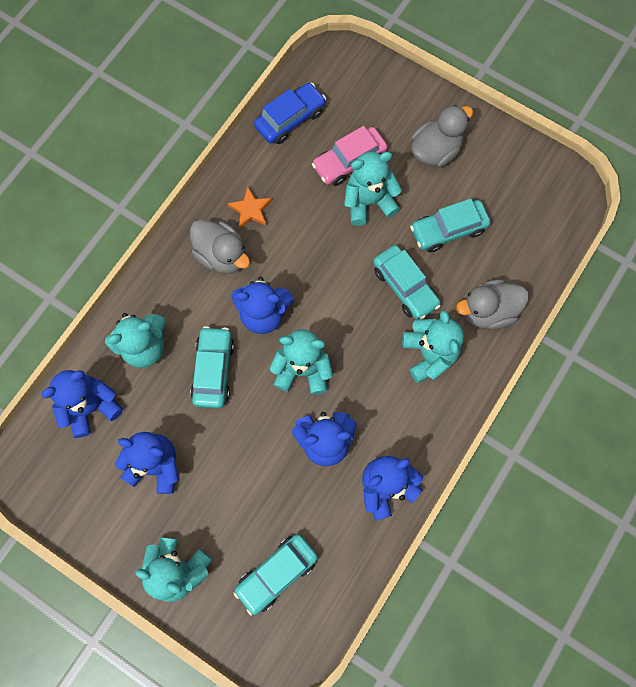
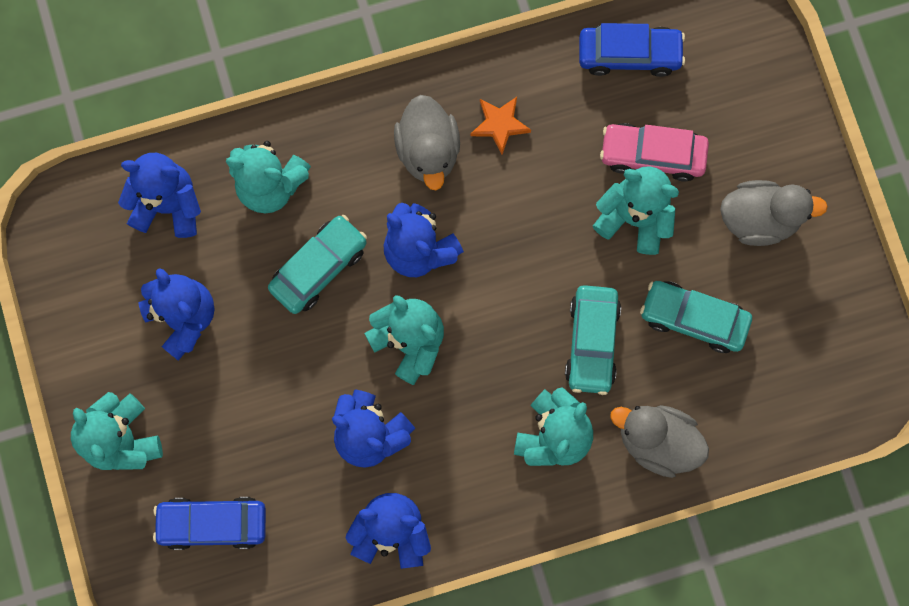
camera: 40 degrees right, 5 degrees up
turquoise car [233,534,318,615] -> blue car [153,497,266,550]

